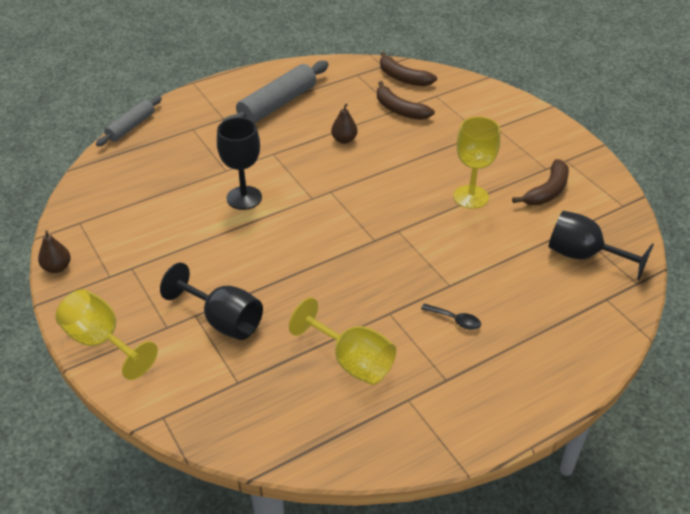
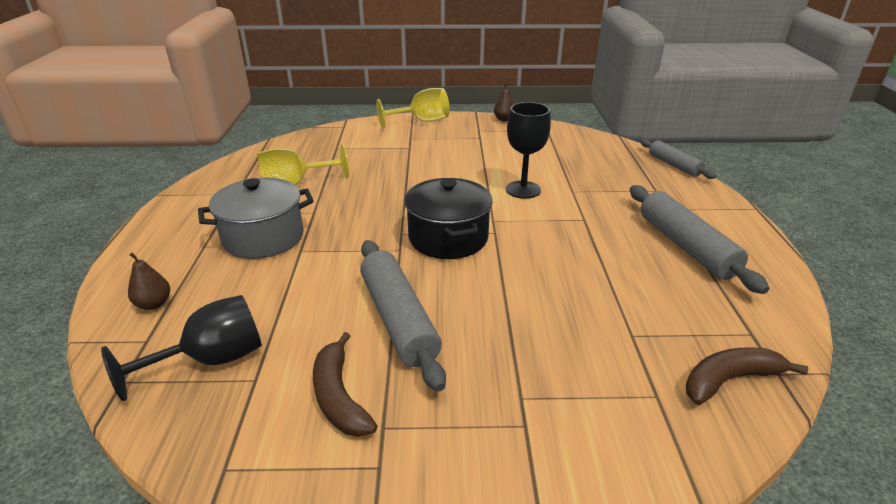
camera: 120 degrees right, 10 degrees down
black goblet [160,263,263,340] -> none
brown pear [331,104,357,144] -> brown pear moved to [128,253,170,310]
brown banana [377,81,435,120] -> none
black spoon [421,304,481,330] -> grey pot [198,178,313,259]
yellow goblet [453,116,500,209] -> grey rolling pin [360,240,446,392]
none -> black pot [404,178,493,259]

